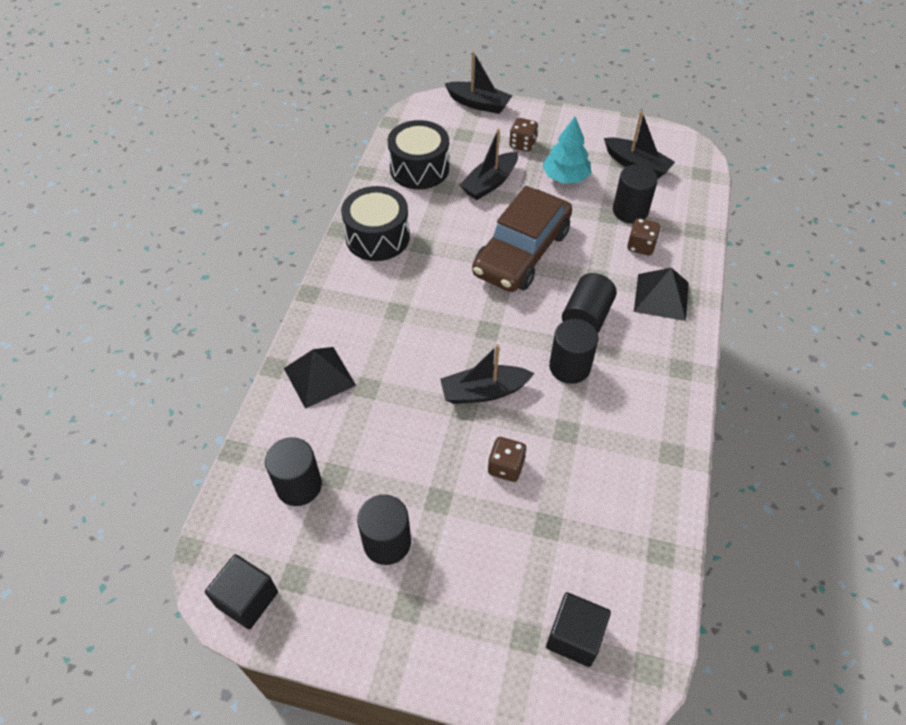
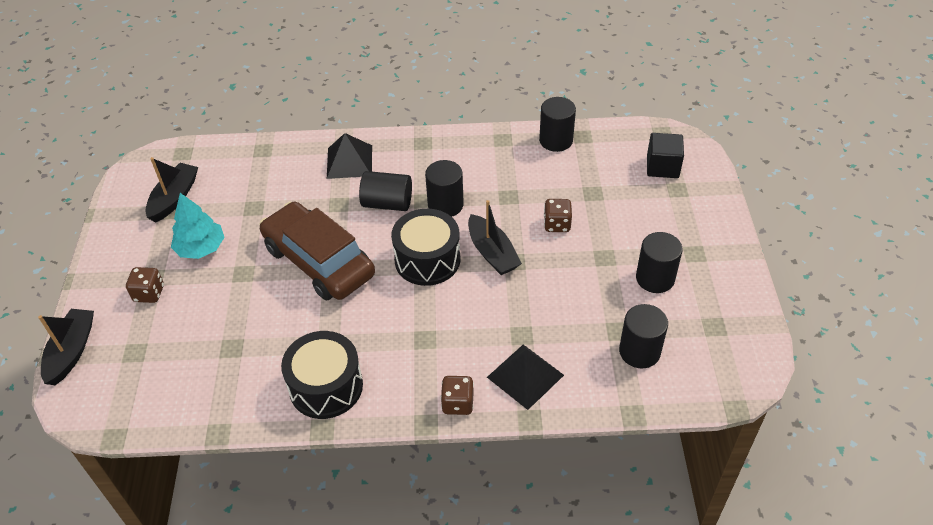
camera: 105 degrees left, 5 degrees down
black cube [205,554,278,629] -> none
black drum [388,120,449,189] -> black drum moved to [391,209,460,286]
black boat [460,128,518,200] -> none
brown car [472,186,572,292] -> brown car turned 150 degrees counterclockwise [259,202,375,300]
black cylinder [613,164,658,223] -> black cylinder moved to [539,97,576,152]
brown dice [627,218,661,255] -> brown dice moved to [441,376,474,415]

